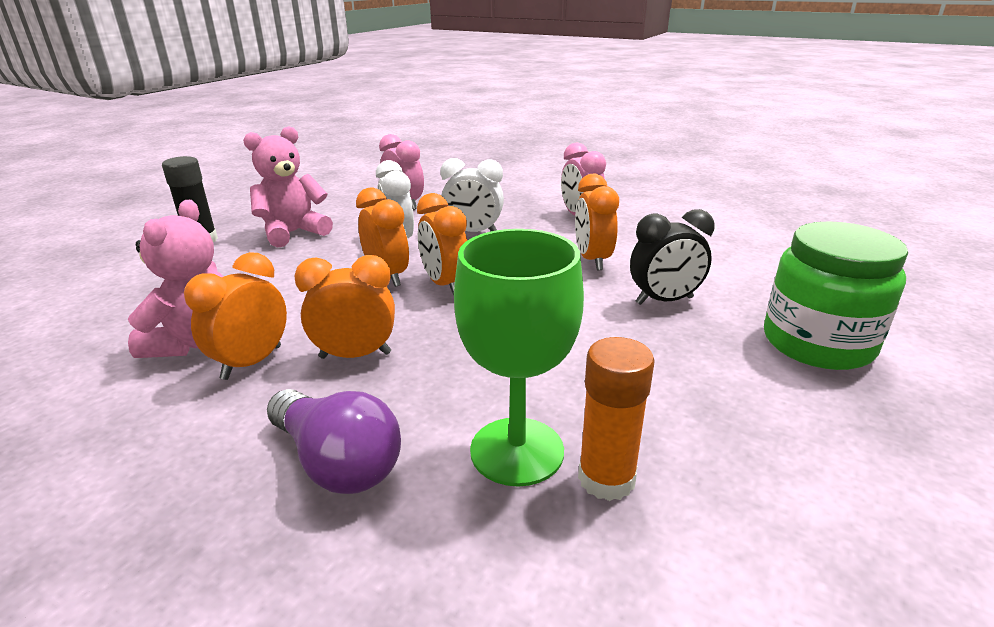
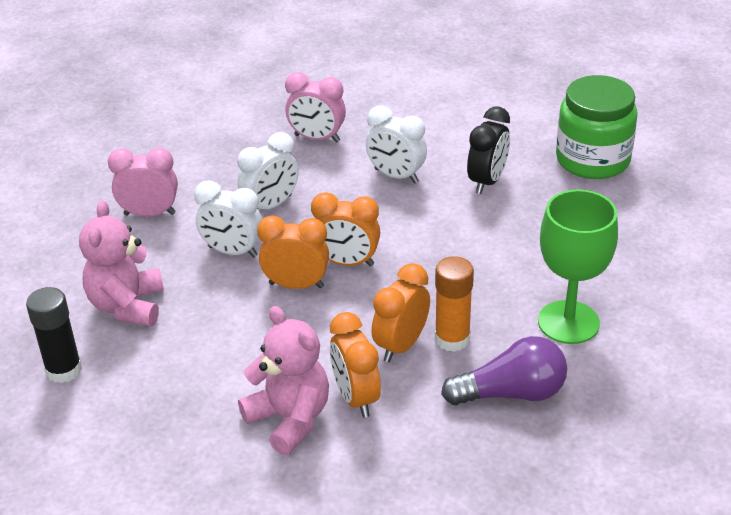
camera: 50 degrees left, 10 degrees up
orange clock [575,174,619,270] -> white clock [366,106,427,183]
orange glue stick [578,337,655,501] -> orange glue stick moved to [435,256,474,352]

